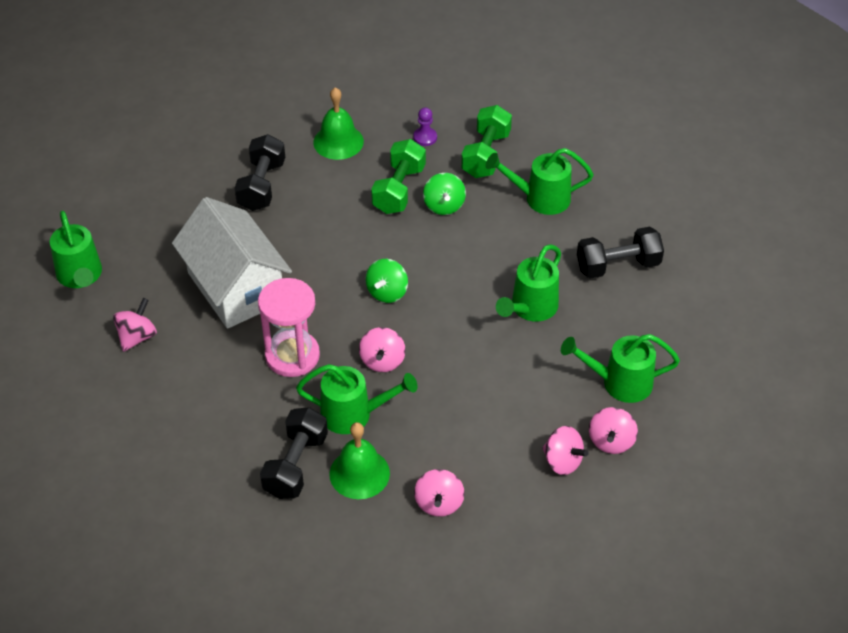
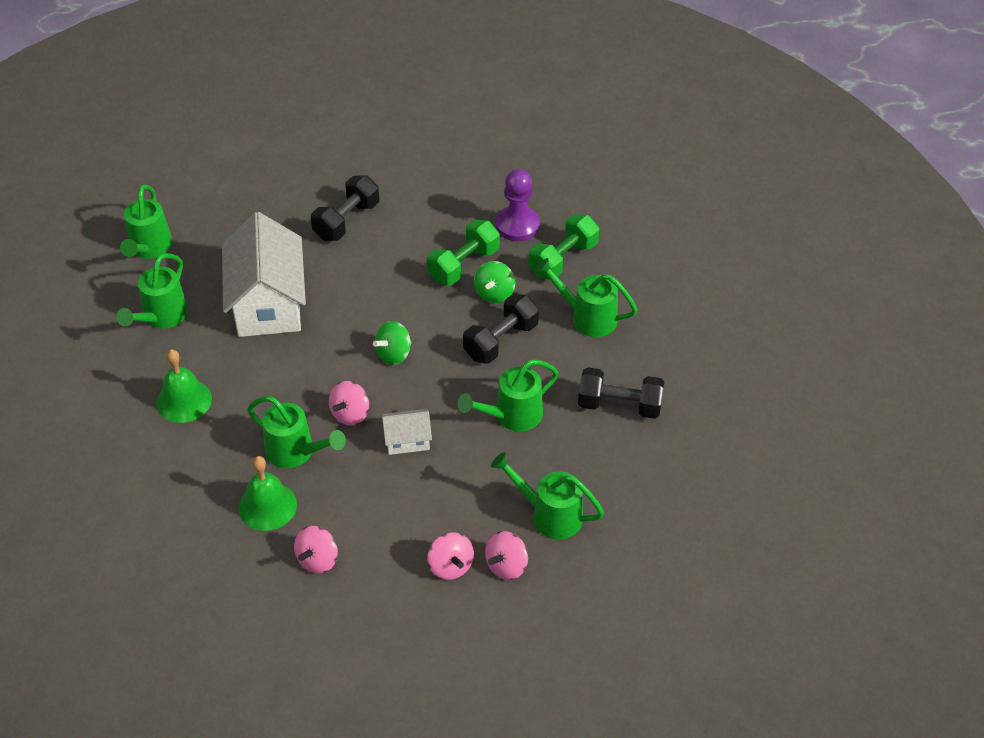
camera: 25 degrees right, 0 degrees up
pink spinning top [113,298,157,352] -> green watering can [116,253,188,328]
pink hourglass [258,278,320,377] -> none
black dumbbell [260,407,328,499] -> black dumbbell moved to [463,294,539,364]
green bell [313,87,364,160] -> green bell moved to [156,349,212,423]
purple pawn [413,107,437,146] -> purple pawn [496,169,540,241], size x1.87
none -> white house [381,409,432,455]

